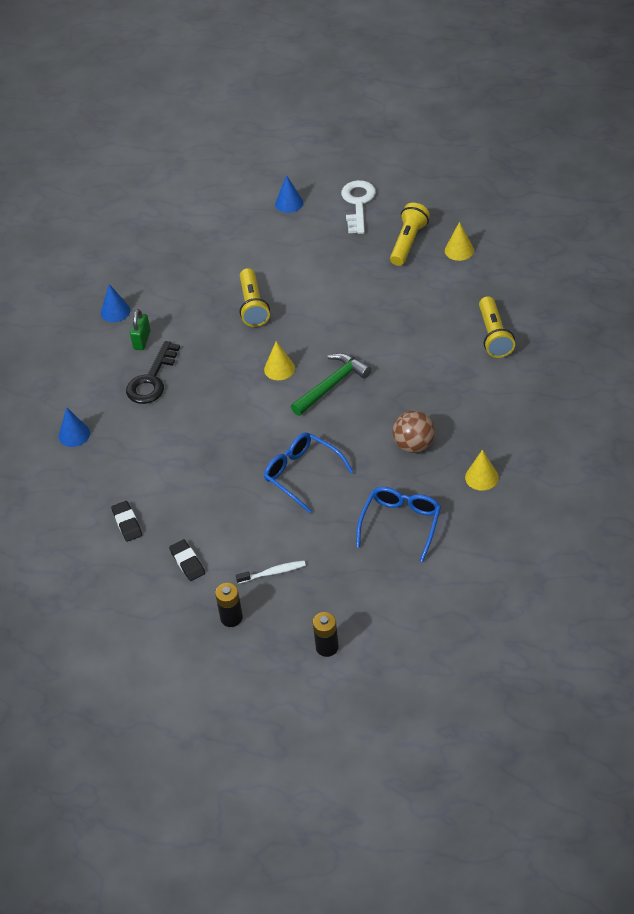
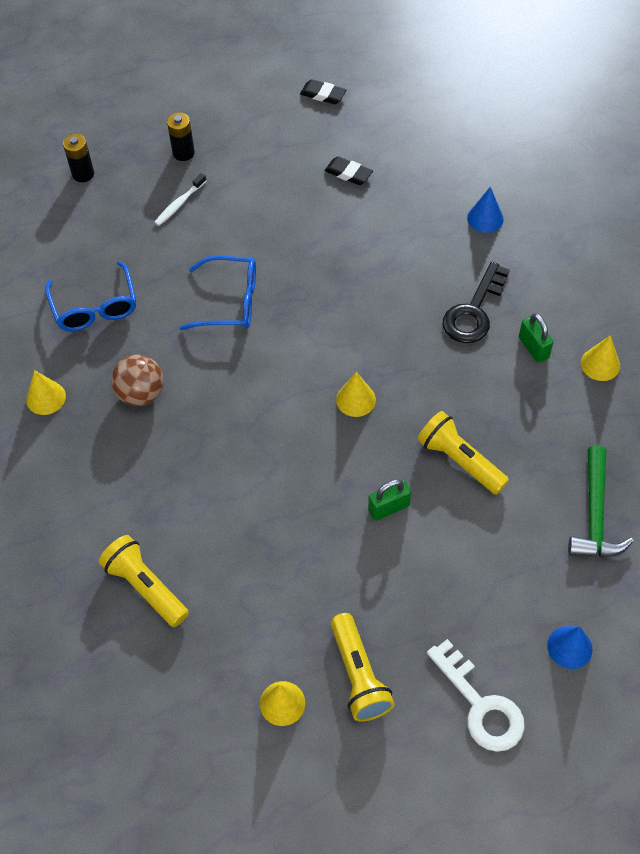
camera: 140 degrees right, 10 degrees up
blue cone [101,284,130,322] -> yellow cone [581,335,620,381]
black key [126,341,180,404] -> black key turned 135 degrees counterclockwise [443,262,510,343]
black eraser [169,539,205,581] -> black eraser moved to [300,79,347,104]
green hammer [291,353,372,416] -> green hammer moved to [568,445,634,557]
none -> green padlock [368,479,411,521]

